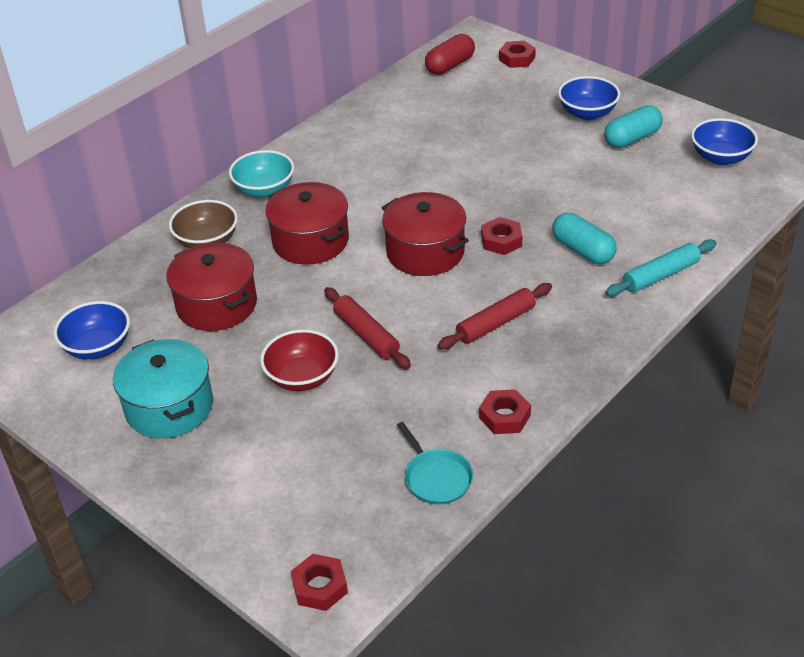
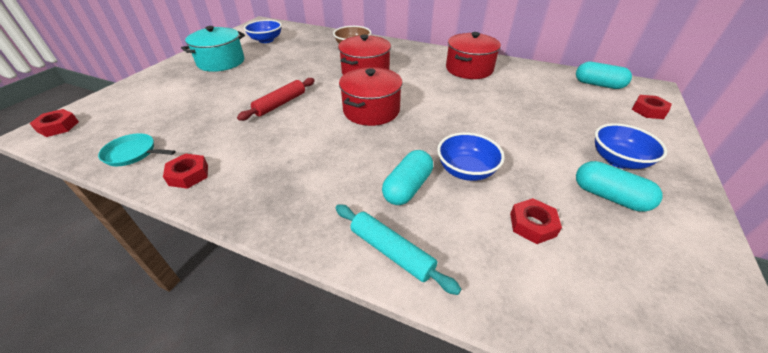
camera: 70 degrees right, 0 degrees up
red pot [166,242,257,331] -> red pot moved to [446,32,501,79]
turquoise bowl [229,150,294,198] -> none
red bowl [260,329,339,391] -> none
turquoise pan [397,422,473,504] -> turquoise pan turned 60 degrees clockwise [98,133,175,166]
red capsule [425,34,475,75] -> turquoise capsule [576,62,632,89]
red rolling pin [438,283,552,350] -> none
red nut [481,217,523,255] -> red nut moved to [510,198,562,244]
blue bowl [691,118,758,165] -> blue bowl moved to [437,132,505,181]

